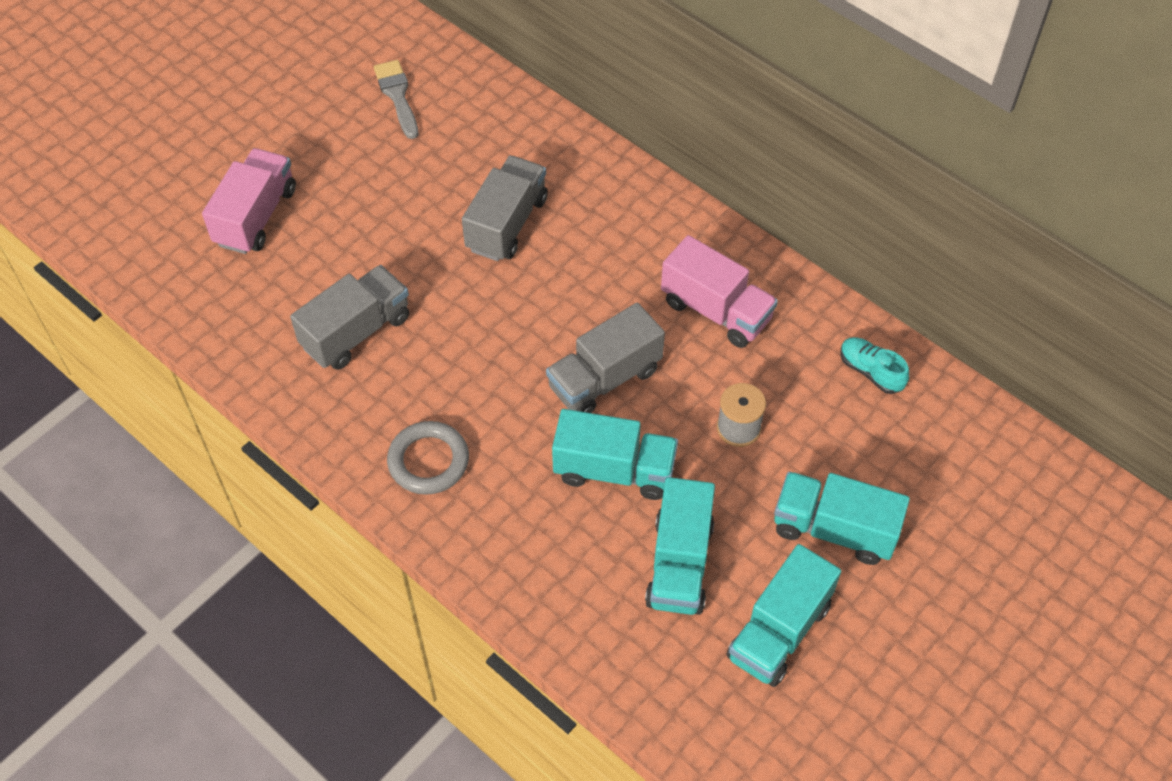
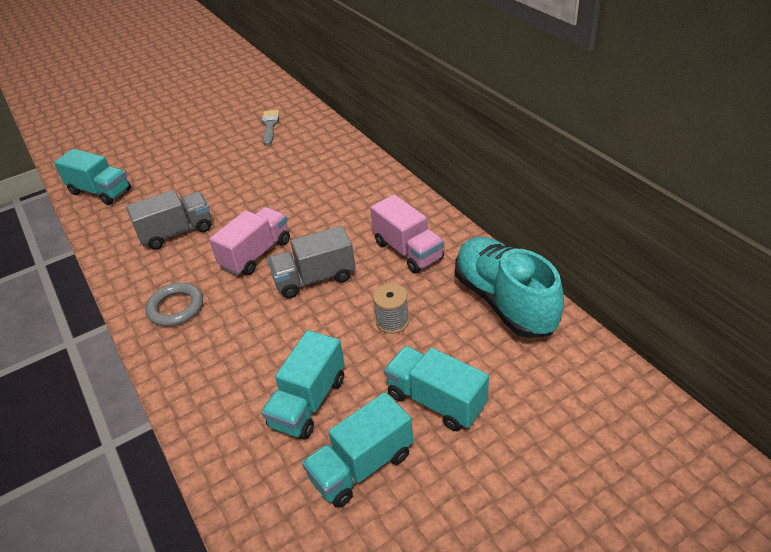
camera: 20 degrees right, 15 degrees down
pink truck [202,148,296,254] -> pink truck moved to [209,207,290,275]
grey truck [462,156,548,261] -> none
turquoise truck [552,409,678,500] -> turquoise truck moved to [54,149,131,205]
turquoise shoe [840,337,909,394] -> turquoise shoe [455,237,564,338], size x2.40

